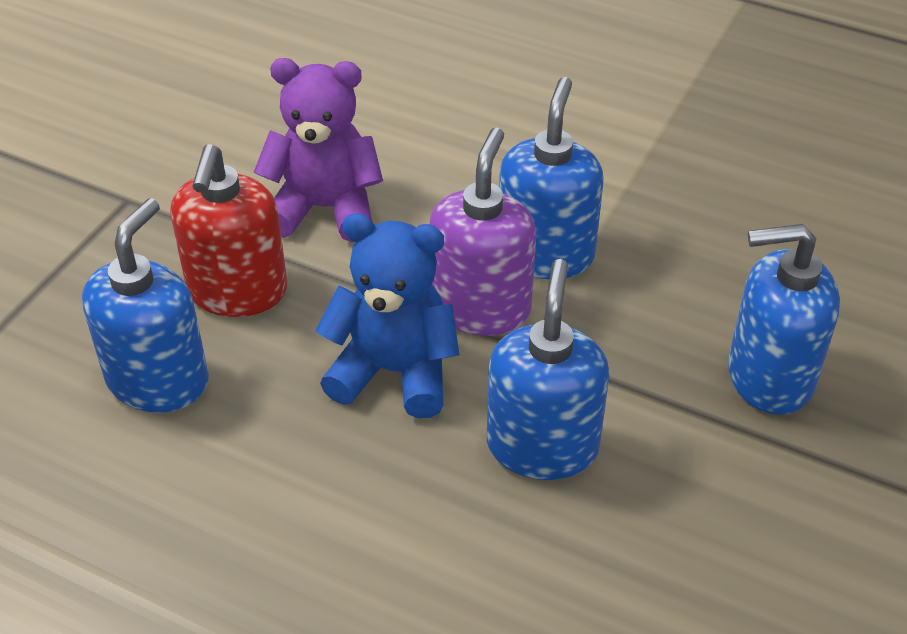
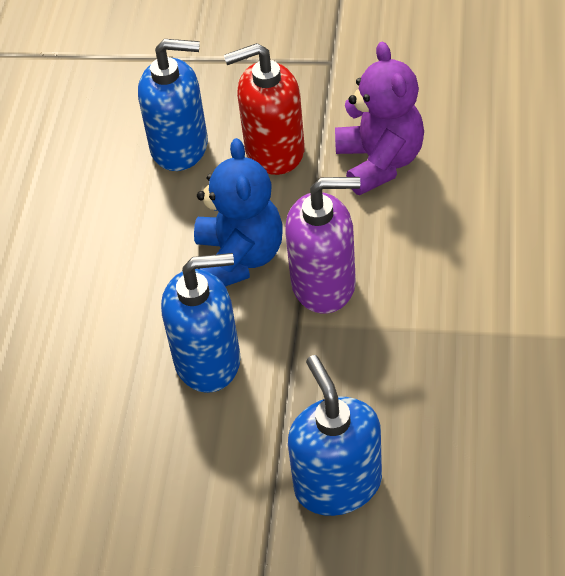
camera: 75 degrees right, 5 degrees up
blue soap dispenser [499,77,603,279] -> none

